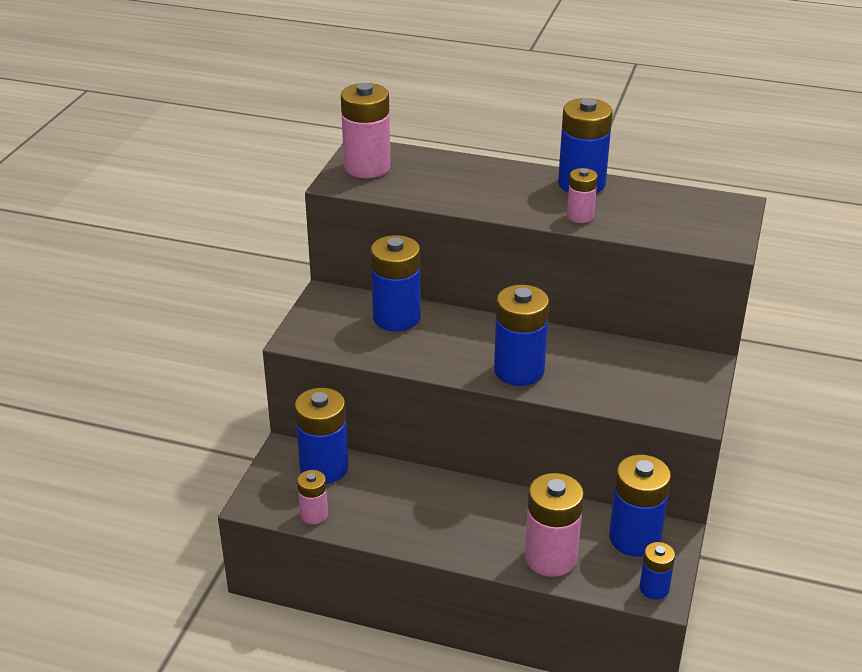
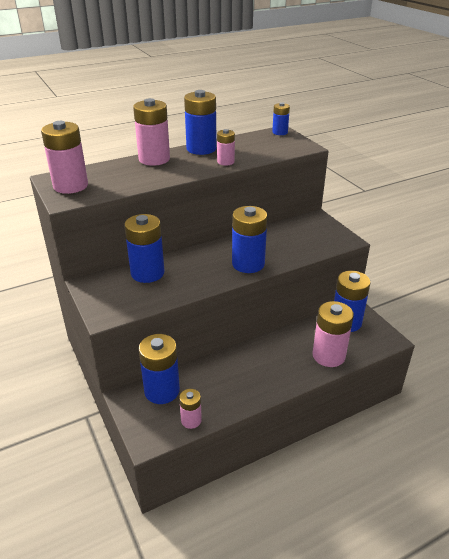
camera: 45 degrees left, 0 degrees up
blue battery [640,542,675,600] -> blue battery moved to [272,102,290,135]
none -> pink battery [133,98,170,166]

